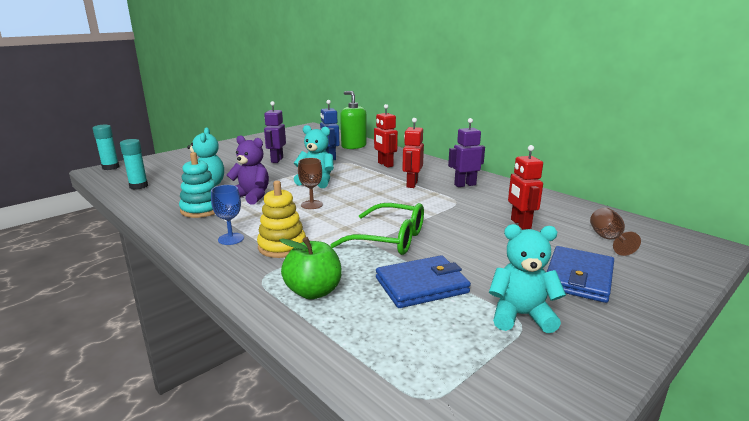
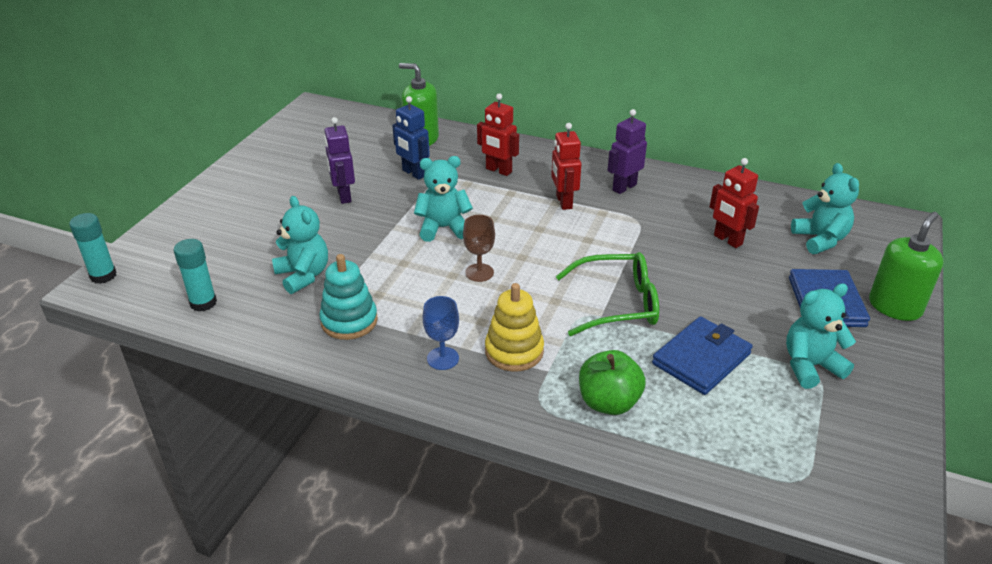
camera: 25 degrees left, 15 degrees up
purple teddy bear [227,135,269,205] -> none
brown goblet [590,208,641,256] -> turquoise teddy bear [791,163,859,254]
none -> green soap dispenser [869,212,944,321]

